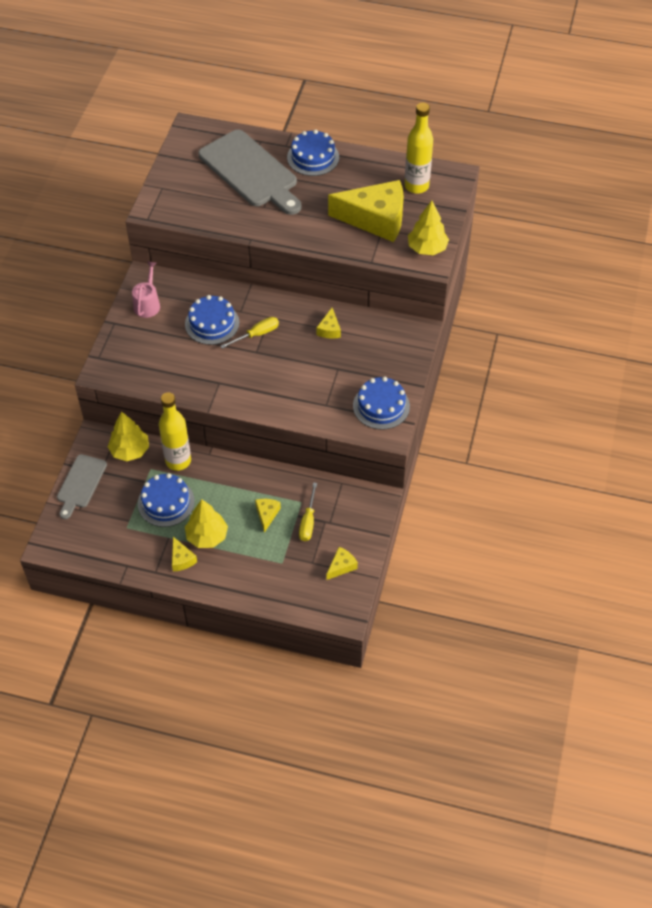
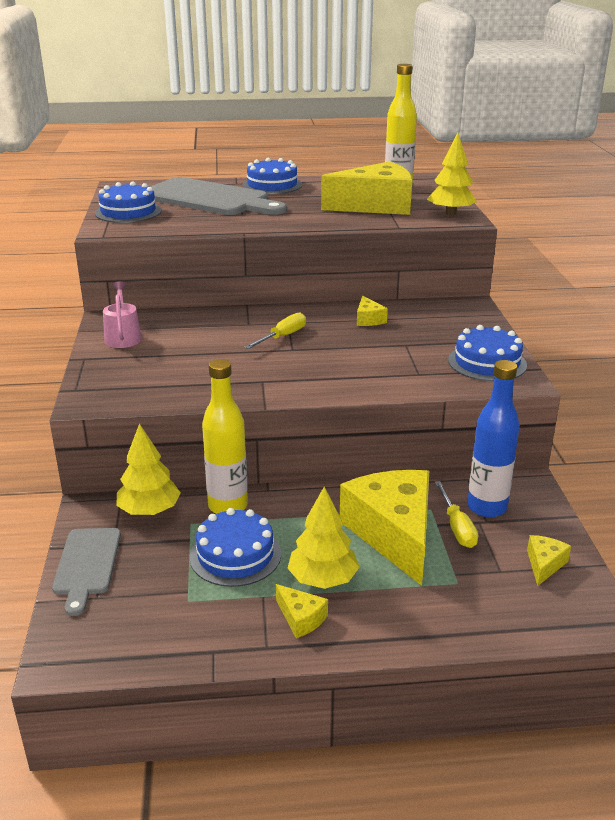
camera: 20 degrees left, 25 degrees down
blue cake [185,295,239,345] -> blue cake moved to [95,181,162,223]
yellow cheese [255,499,281,533] -> yellow cheese [340,470,429,586], size x2.40
none -> blue bottle [467,360,520,517]

